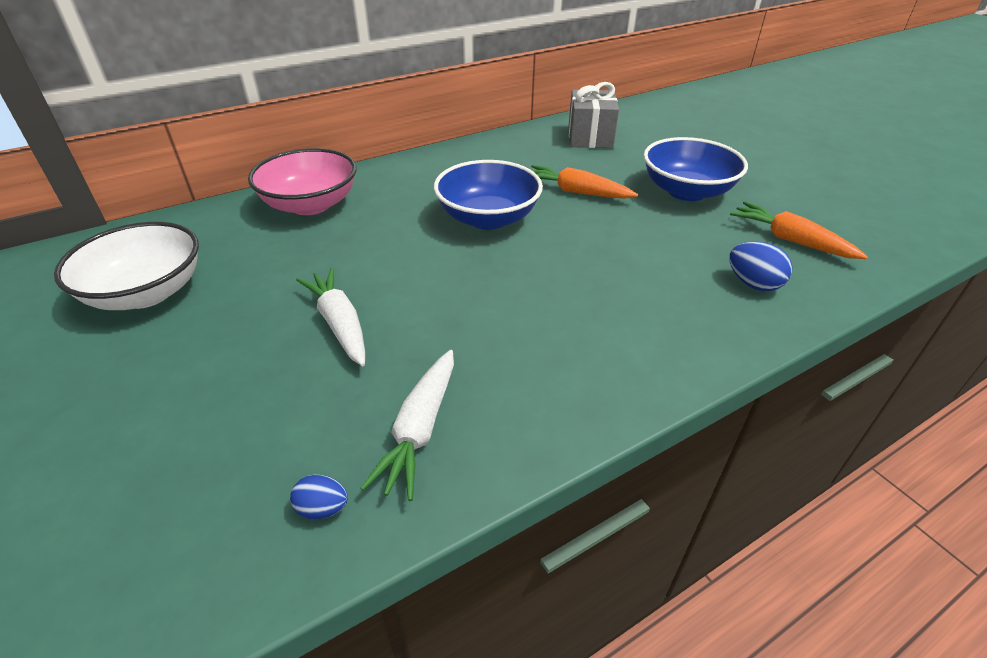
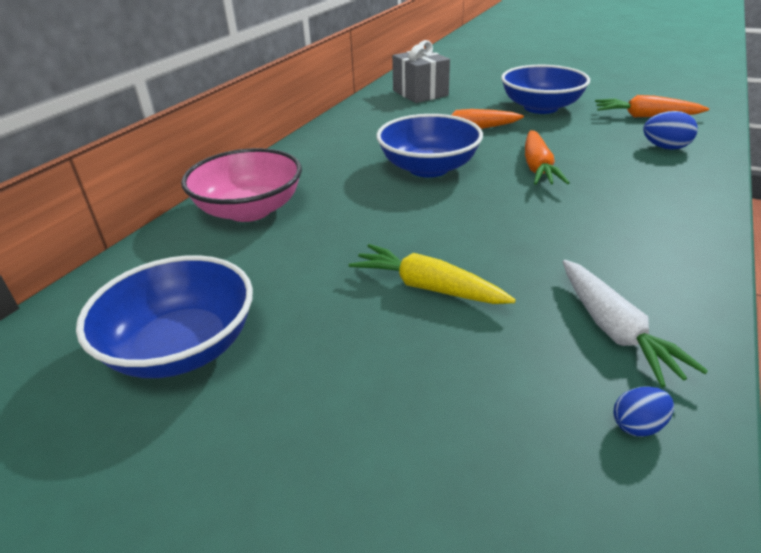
camera: 30 degrees left, 5 degrees down
white bowl [54,222,199,310] -> blue bowl [76,255,253,378]
white carrot [296,268,365,366] -> yellow carrot [349,244,516,304]
none -> orange carrot [525,130,570,185]

